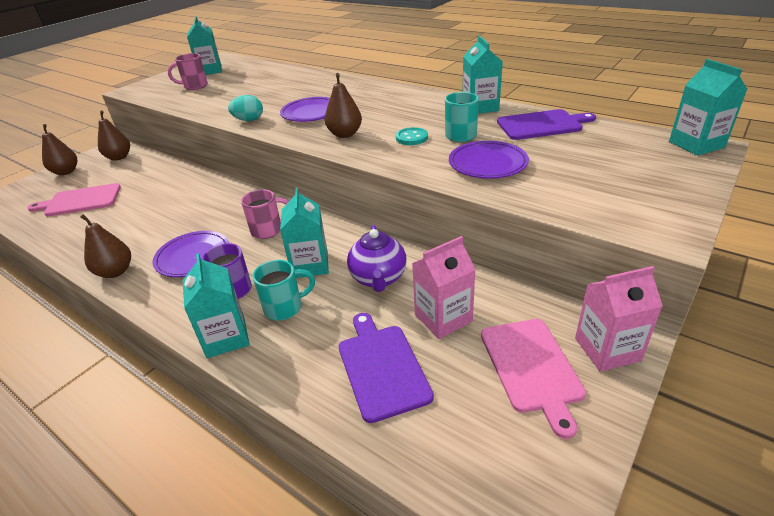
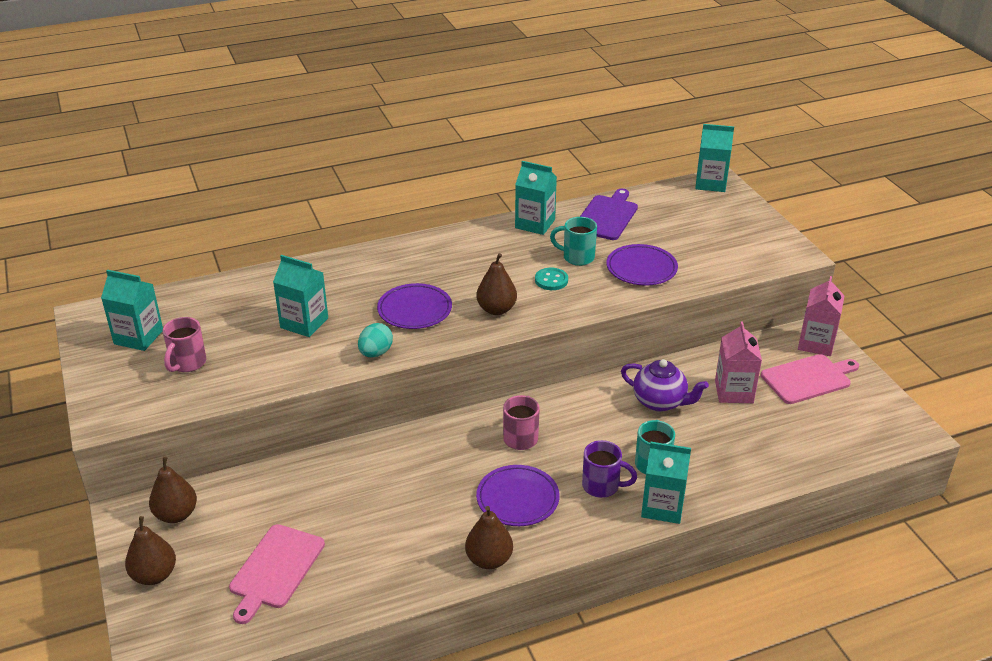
camera: 60 degrees left, 0 degrees up
turquoise carton [280,188,329,278] -> turquoise carton moved to [273,255,328,337]
purple cutting board [339,313,434,423] -> none
pink cutting board [481,319,586,439] -> pink cutting board turned 45 degrees counterclockwise [761,354,859,404]

